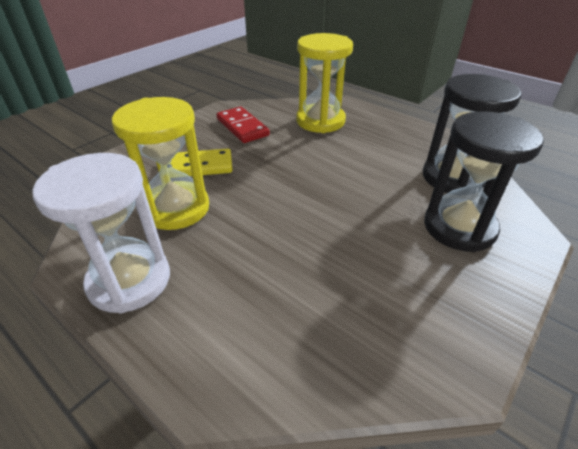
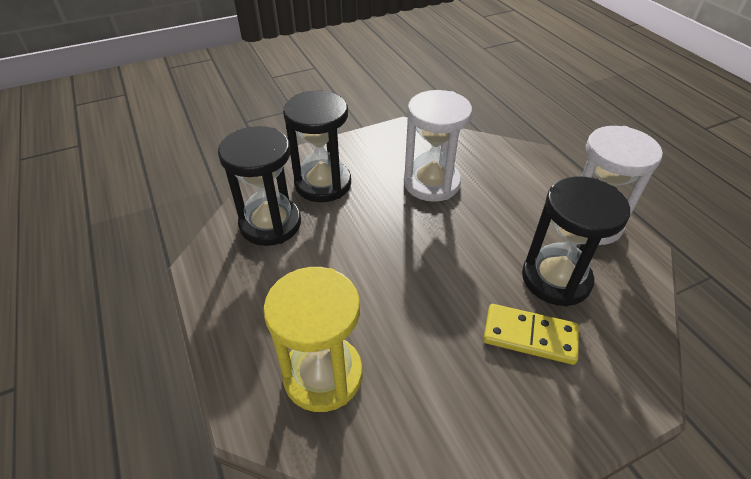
camera: 155 degrees left, 5 degrees up
yellow hourglass [112,97,209,230] -> black hourglass [522,176,630,307]
red domino [217,107,270,143] -> none
none -> white hourglass [404,90,472,202]

